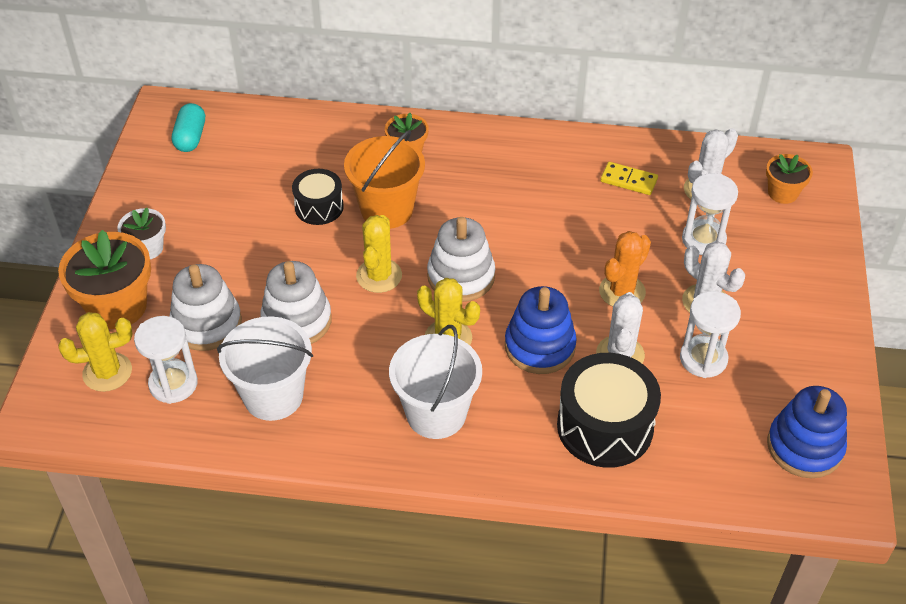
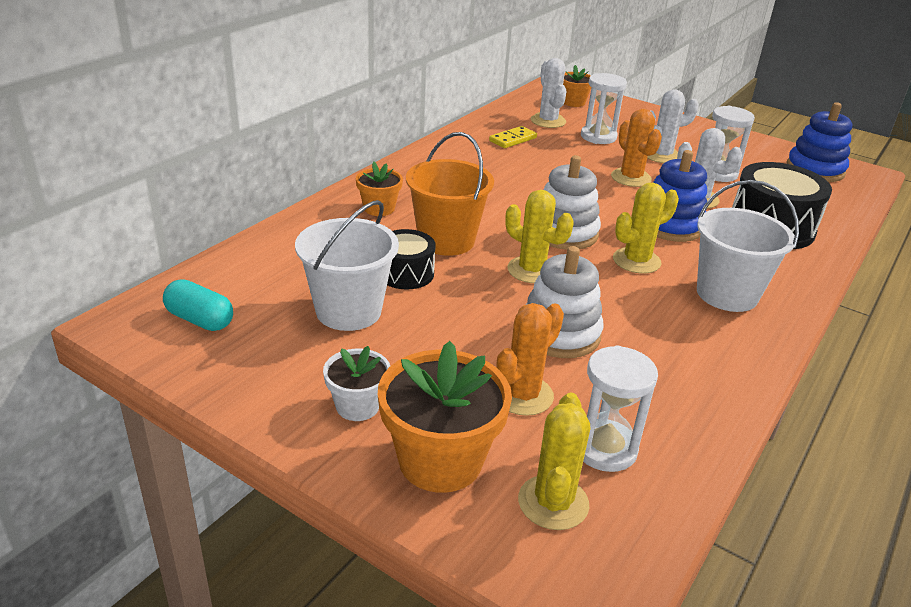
camera: 65 degrees left, 15 degrees down
white stacking toy [170,264,242,351] -> orange cactus [496,303,564,416]
white bucket [217,316,313,421] -> white bucket moved to [295,200,399,331]

